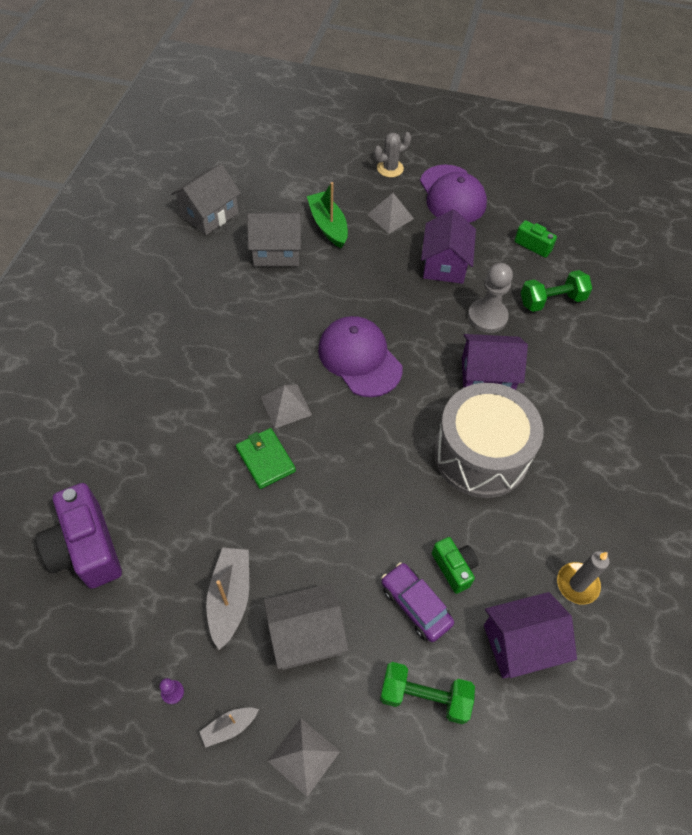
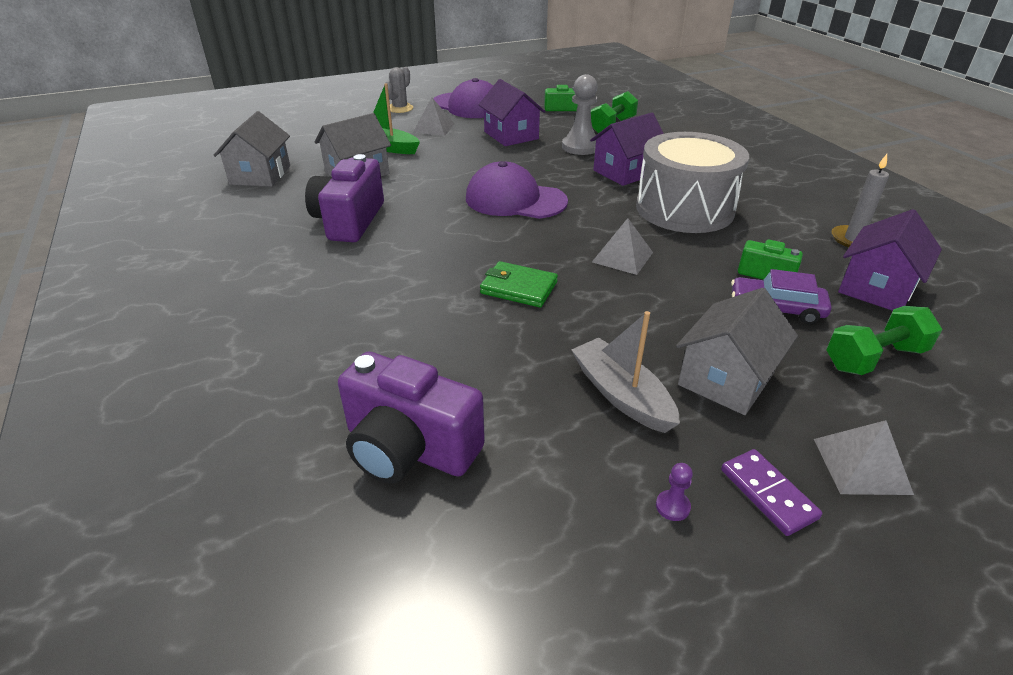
camera: 35 degrees left, 20 degrees down
grey boat [200,707,259,748] -> purple domino [721,449,822,536]
grey pyramid [261,384,312,428] -> grey pyramid moved to [592,218,653,275]
none -> purple camera [305,154,384,242]

